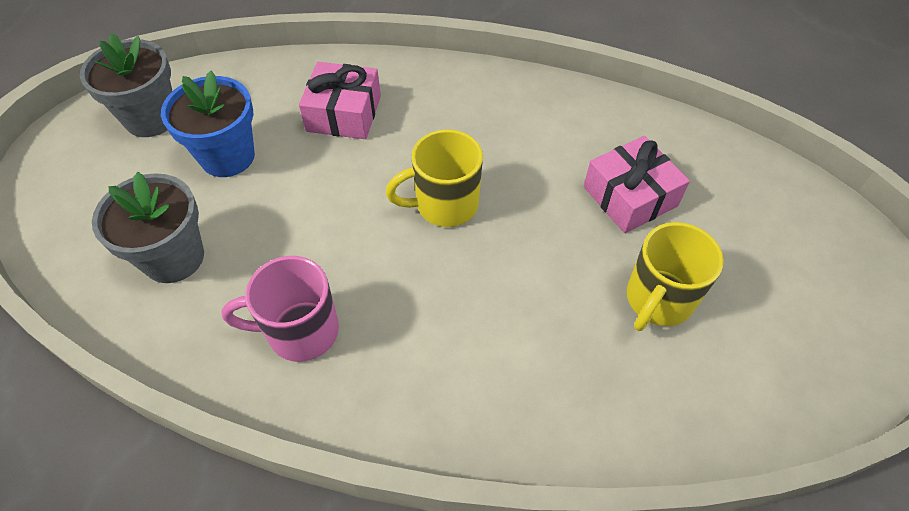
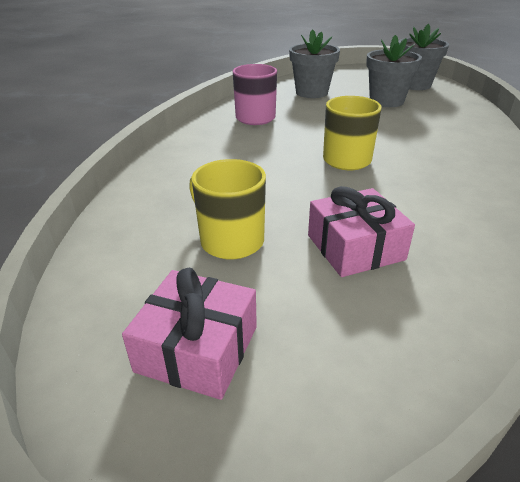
camera: 100 degrees right, 20 degrees down
blue flower pot [161,71,255,177] -> grey flower pot [366,35,422,107]
pink gift [299,62,381,139] -> pink gift moved to [122,268,257,400]

